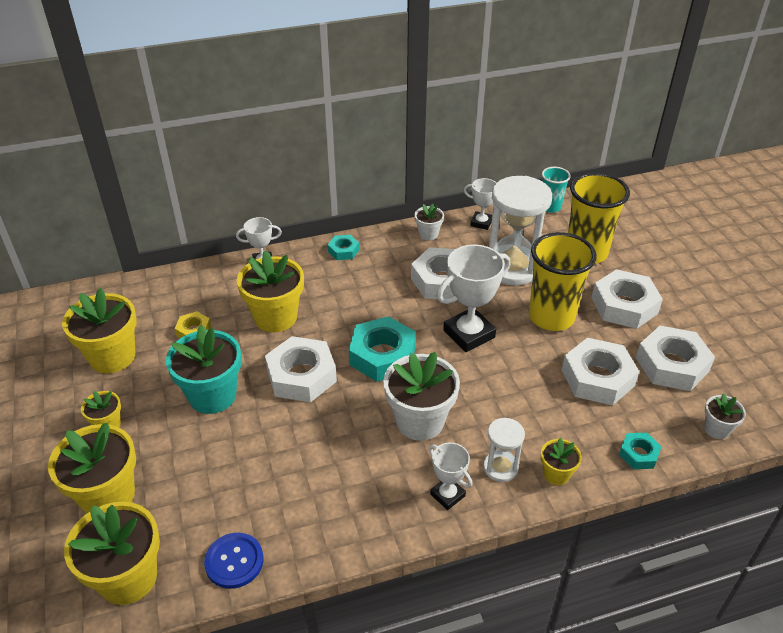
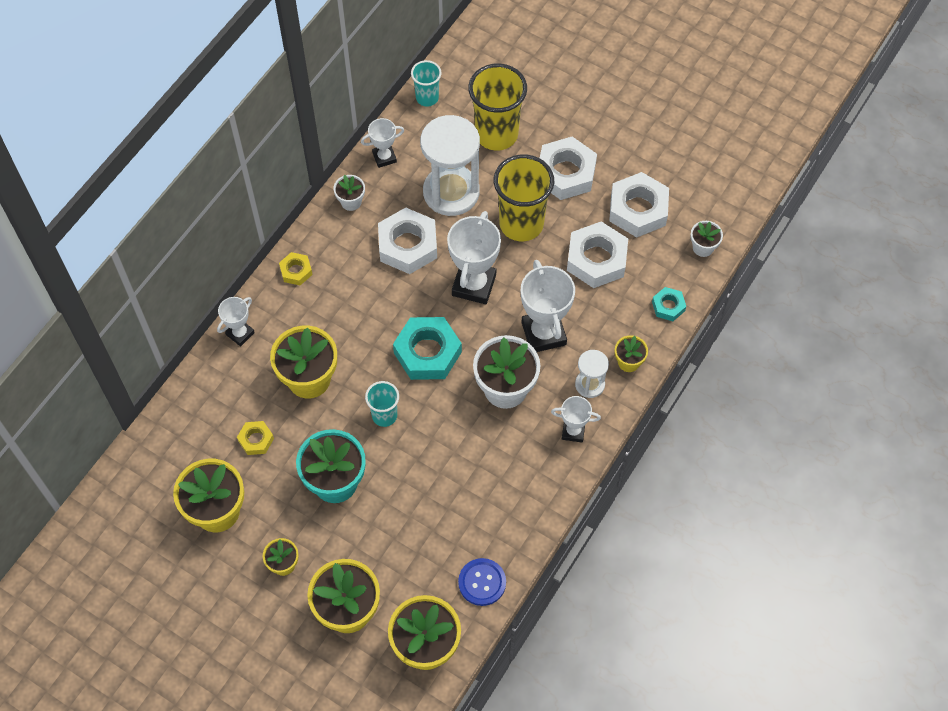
camera: 40 degrees left, 20 degrees up
white nut [265,336,337,402] -> turquoise cup [365,381,399,427]
turquoise nut [328,235,359,260] -> yellow nut [279,252,313,285]
none -> white trophy [521,260,575,352]

